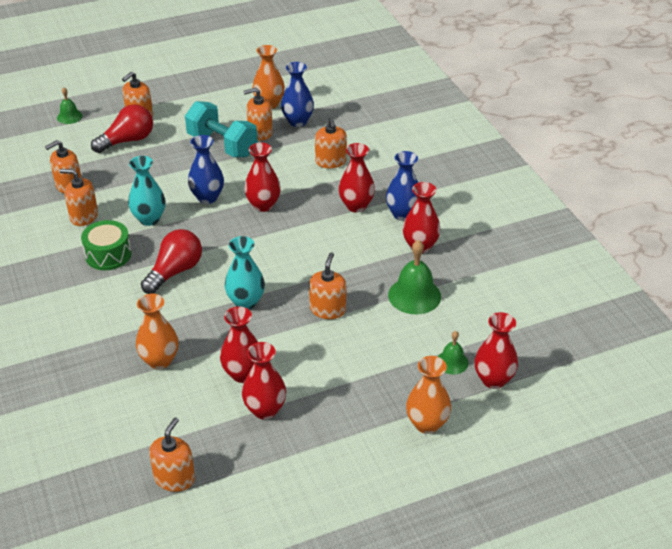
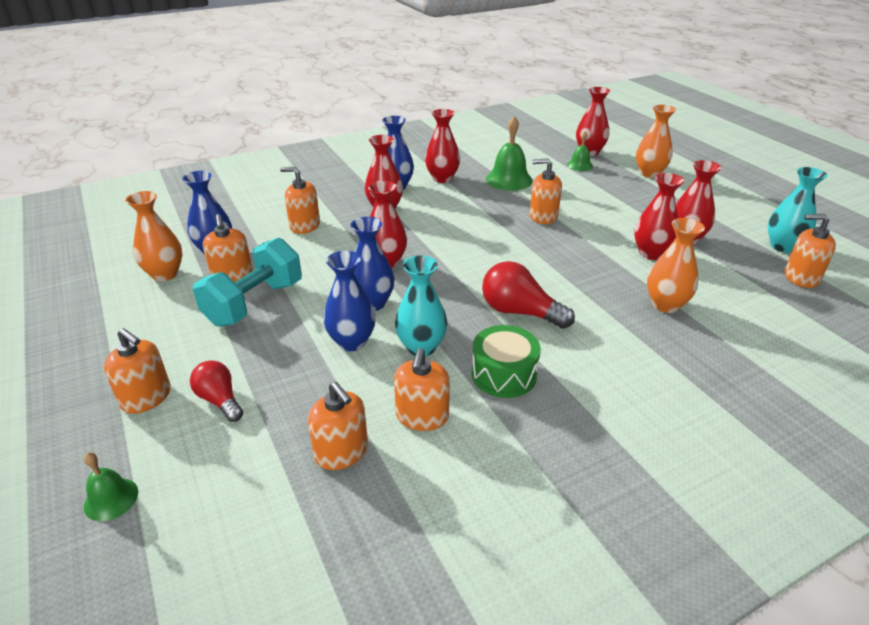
camera: 95 degrees left, 5 degrees down
red light bulb [91,105,153,153] -> red light bulb [190,360,243,422], size x0.65
turquoise vase [225,236,265,309] -> turquoise vase moved to [768,167,827,253]
orange soap dispenser [315,117,347,168] -> orange soap dispenser turned 150 degrees counterclockwise [280,167,320,234]
none -> blue vase [323,251,376,351]

